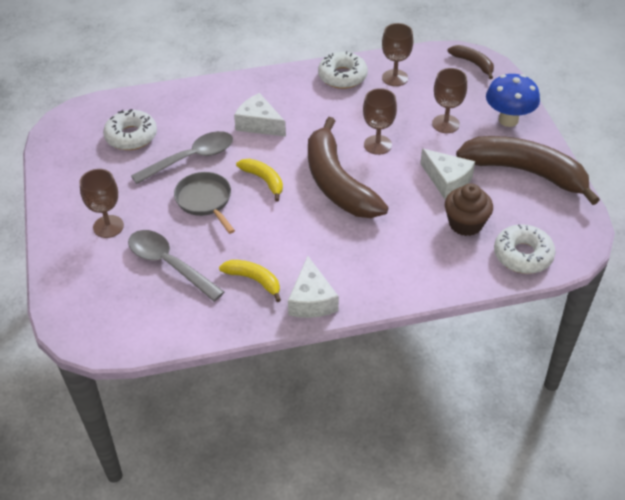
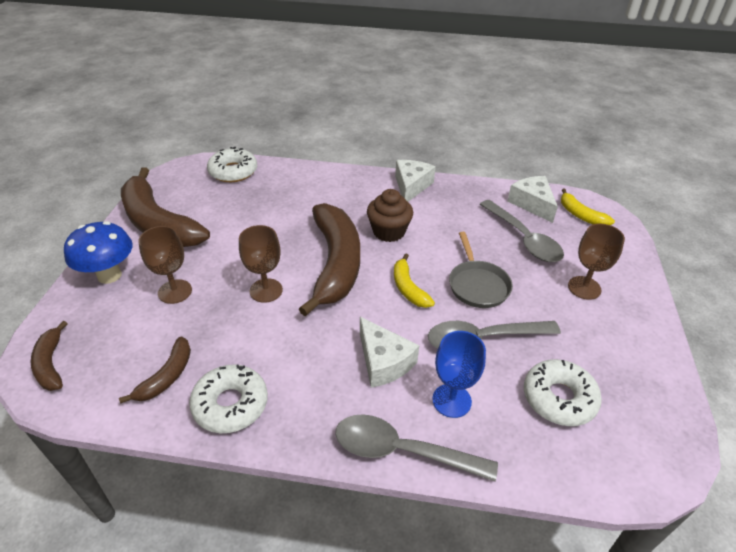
camera: 160 degrees left, 5 degrees down
yellow banana [219,260,281,302] -> yellow banana moved to [561,189,615,225]
brown goblet [382,23,413,86] -> brown banana [119,337,191,403]
white cheese [420,149,475,199] -> white cheese moved to [507,176,558,223]
brown cupcake [445,184,493,236] -> brown cupcake moved to [367,189,413,242]
none -> grey spoon [335,414,498,482]
none -> blue goblet [432,331,486,418]

